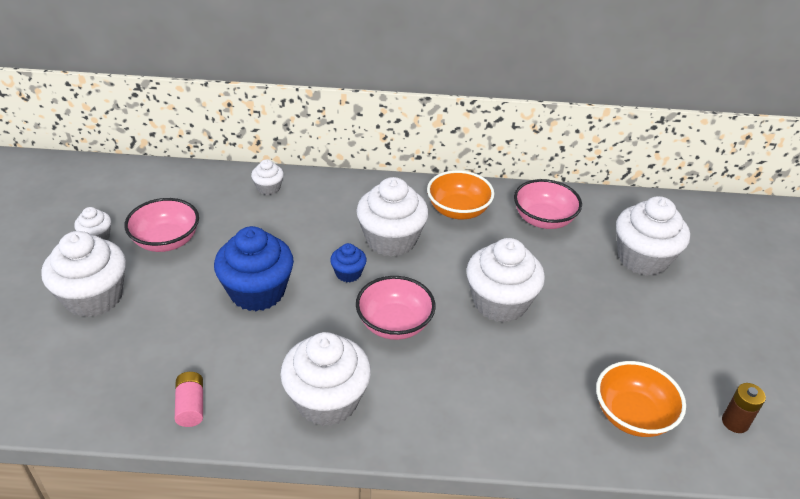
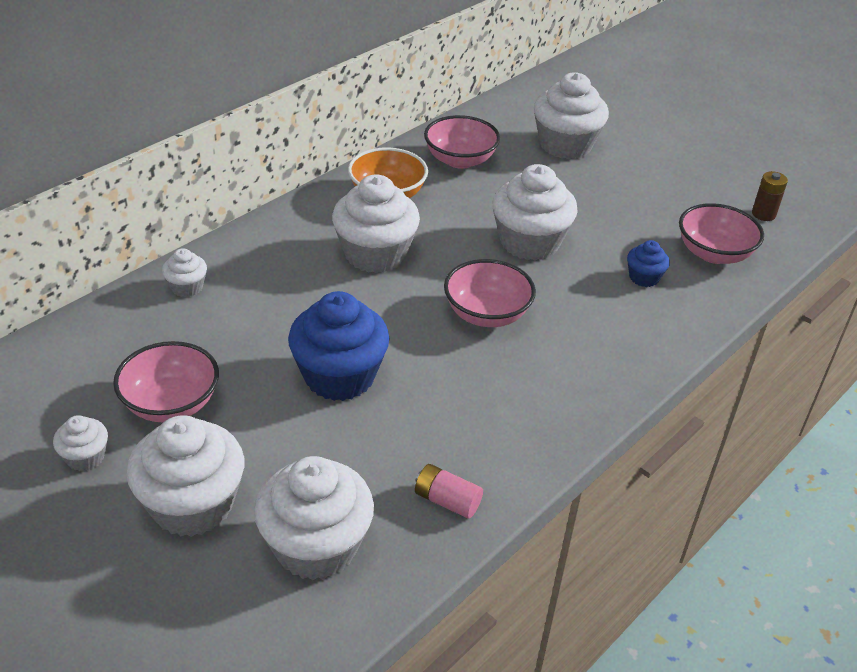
camera: 50 degrees left, 0 degrees up
white cupcake [280,332,371,426] -> white cupcake moved to [254,456,374,580]
blue cupcake [330,243,367,282] -> blue cupcake moved to [627,240,670,287]
orange bowl [596,361,686,437] -> pink bowl [679,203,764,264]

